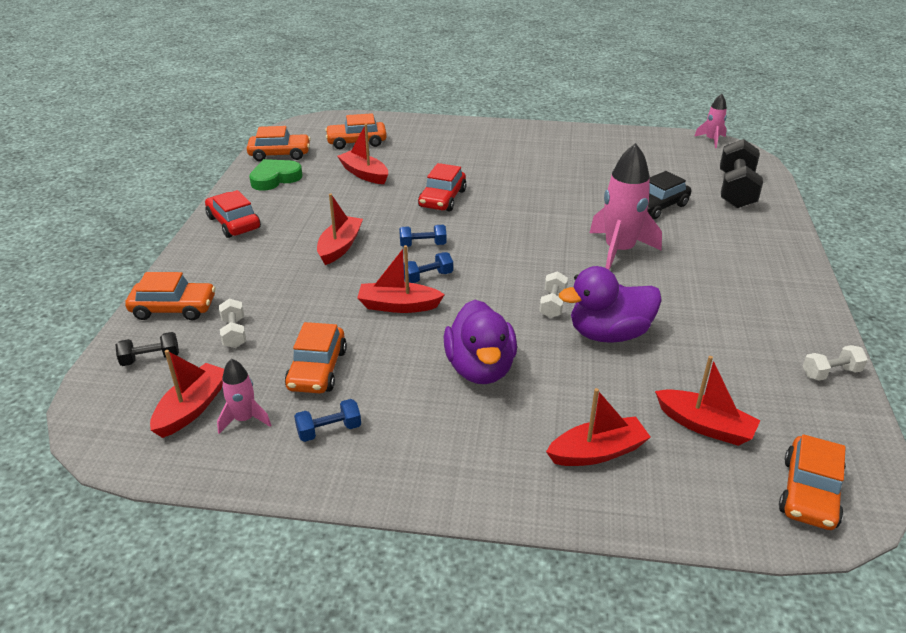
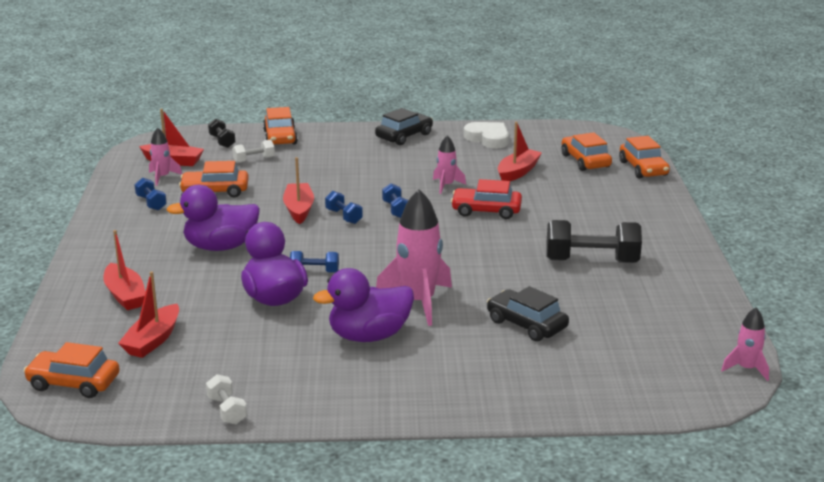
camera: 80 degrees right, 10 degrees down
red car [205,190,261,238] -> black car [375,108,433,145]
orange car [247,126,311,161] -> orange car moved to [619,136,670,178]
green heart [249,159,302,191] -> white heart [464,122,509,149]
red boat [317,193,363,265] -> none
white dumbbell [539,271,568,318] -> blue dumbbell [290,251,339,273]
black dumbbell [720,139,763,208] -> black dumbbell moved to [547,220,642,263]
none -> purple duck [313,268,414,342]
none -> pink rocket [433,135,466,194]

